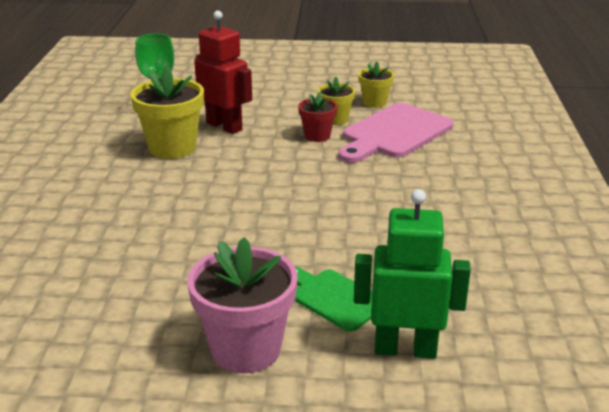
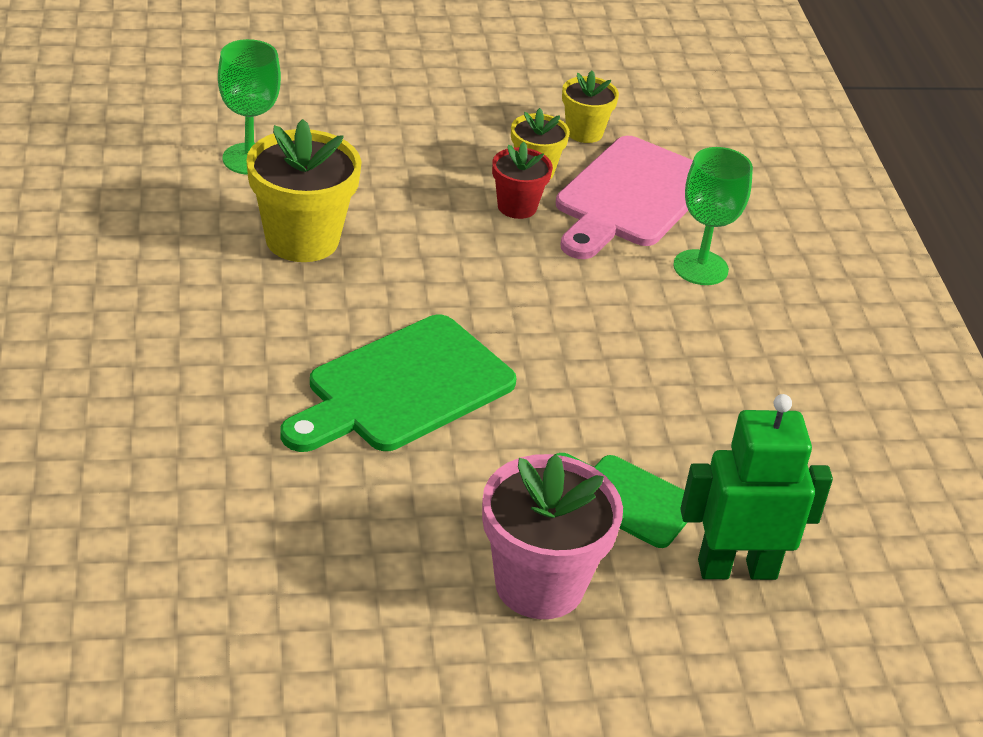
camera: 15 degrees left, 10 degrees up
red robot [194,10,252,134] -> none
none -> green cutting board [280,315,517,452]
none -> green goblet [673,147,753,285]

